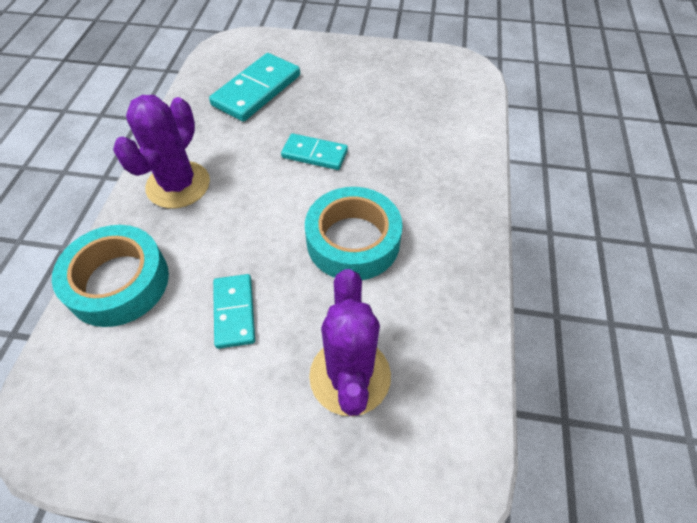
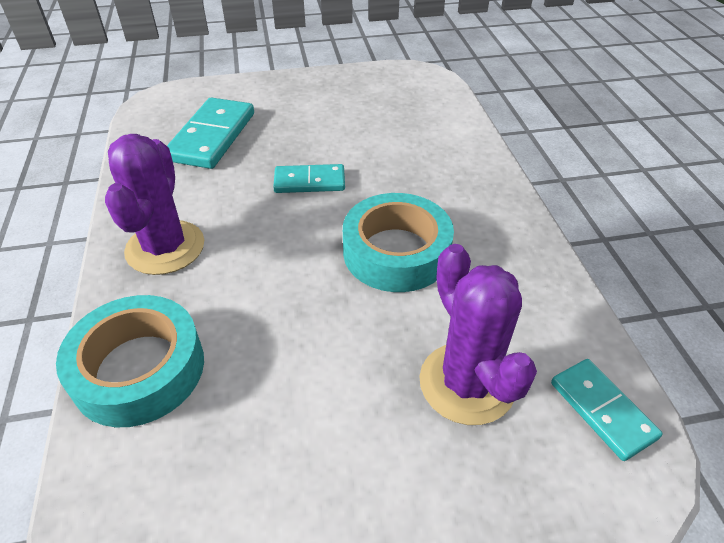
camera: 20 degrees left, 10 degrees down
turquoise domino [213,274,255,349] -> turquoise domino moved to [551,359,663,461]

